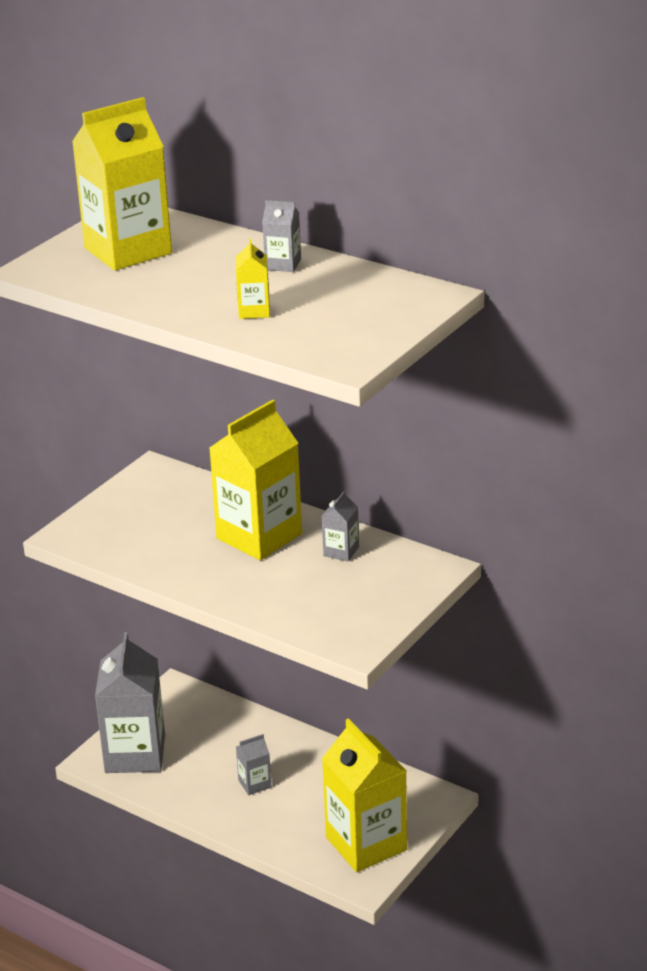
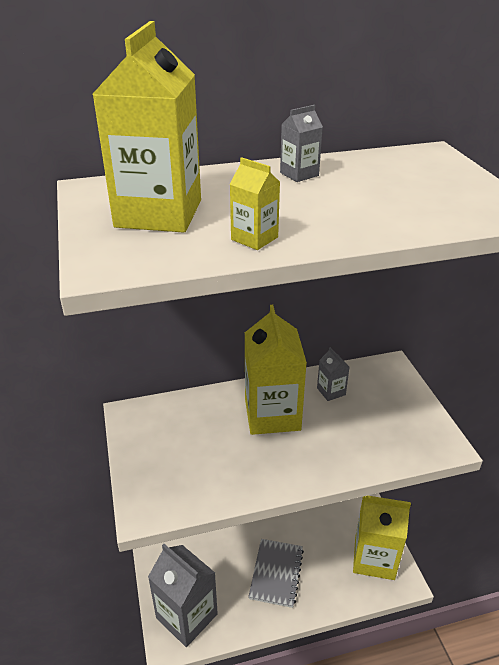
camera: 50 degrees left, 5 degrees up
yellow carton [236,239,270,319] -> yellow carton moved to [230,157,280,250]
grey carton [236,734,272,795] -> grey notebook [248,539,304,608]

